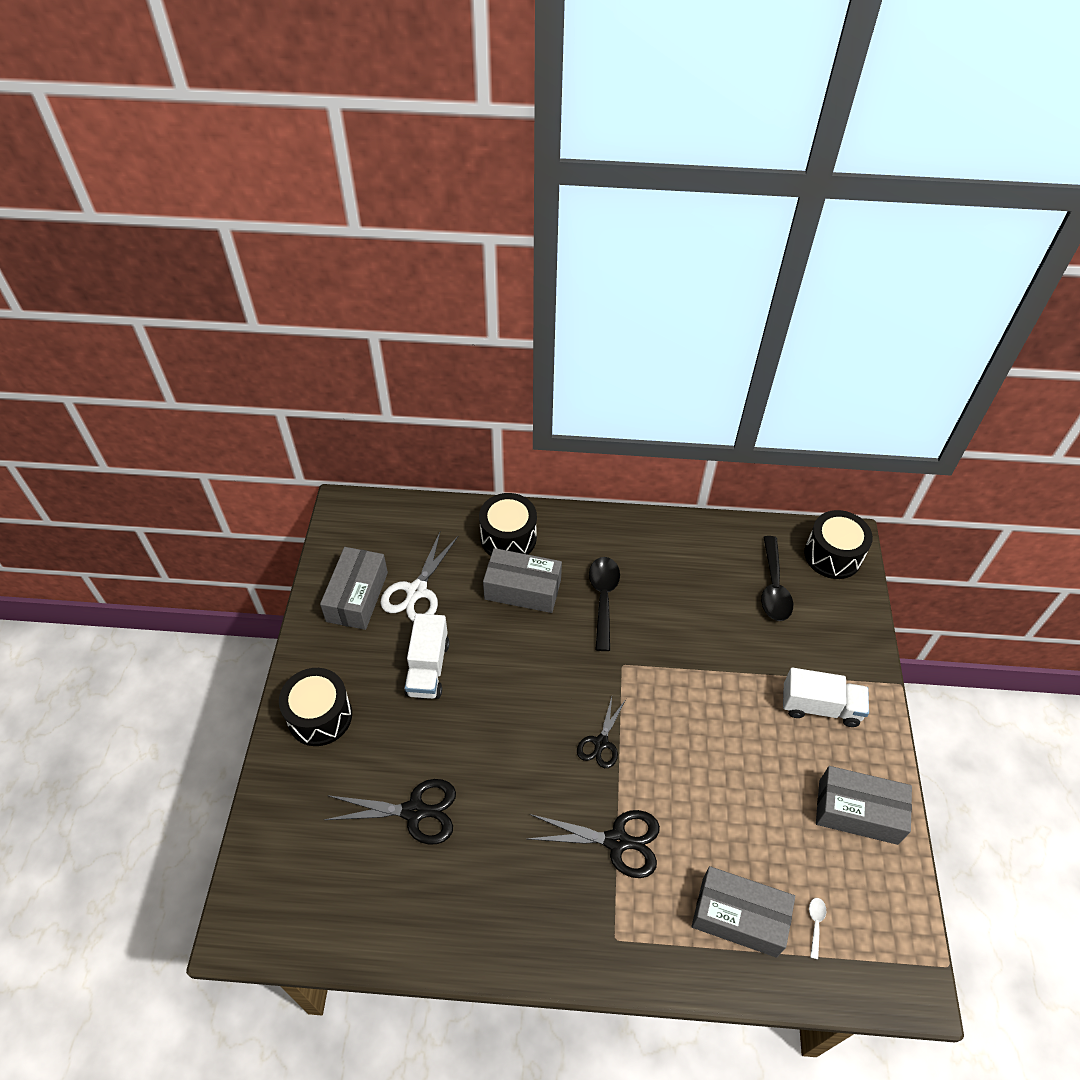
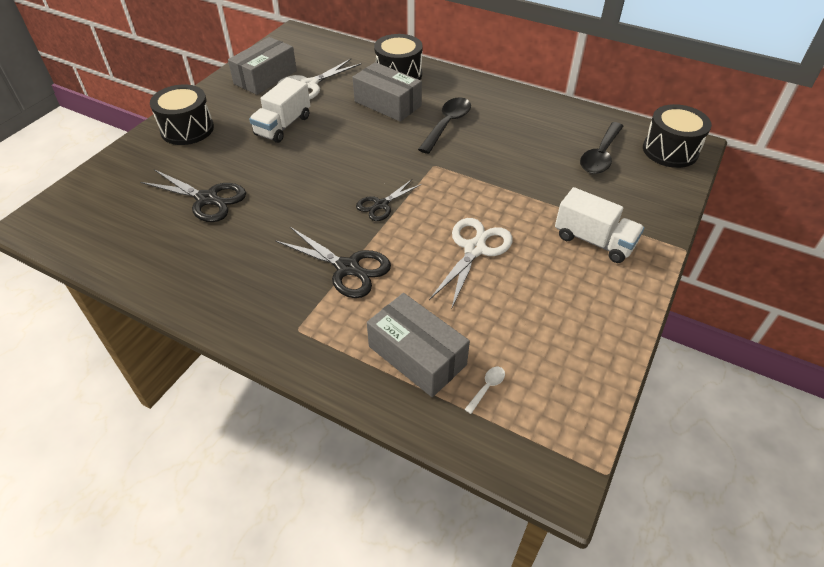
camera: 25 degrees right, 5 degrees down
grey box [816,766,912,845] -> none
none -> white scissors [429,218,513,310]

